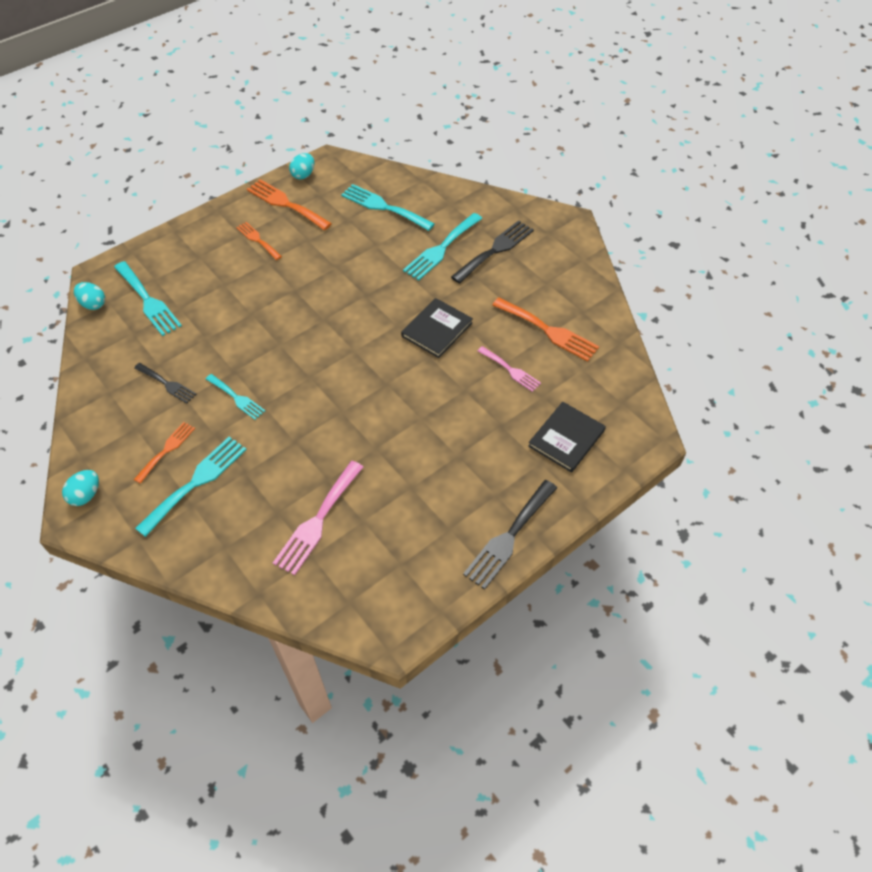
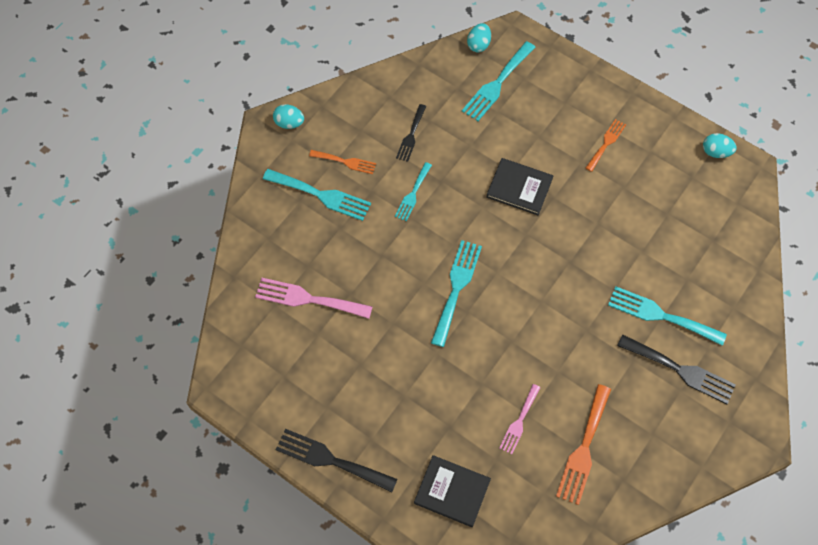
camera: 75 degrees right, 10 degrees up
orange fork [247,179,332,230] -> none
turquoise fork [341,184,435,231] -> turquoise fork moved to [431,240,482,347]
black book [401,298,473,358] -> black book moved to [486,158,553,215]

